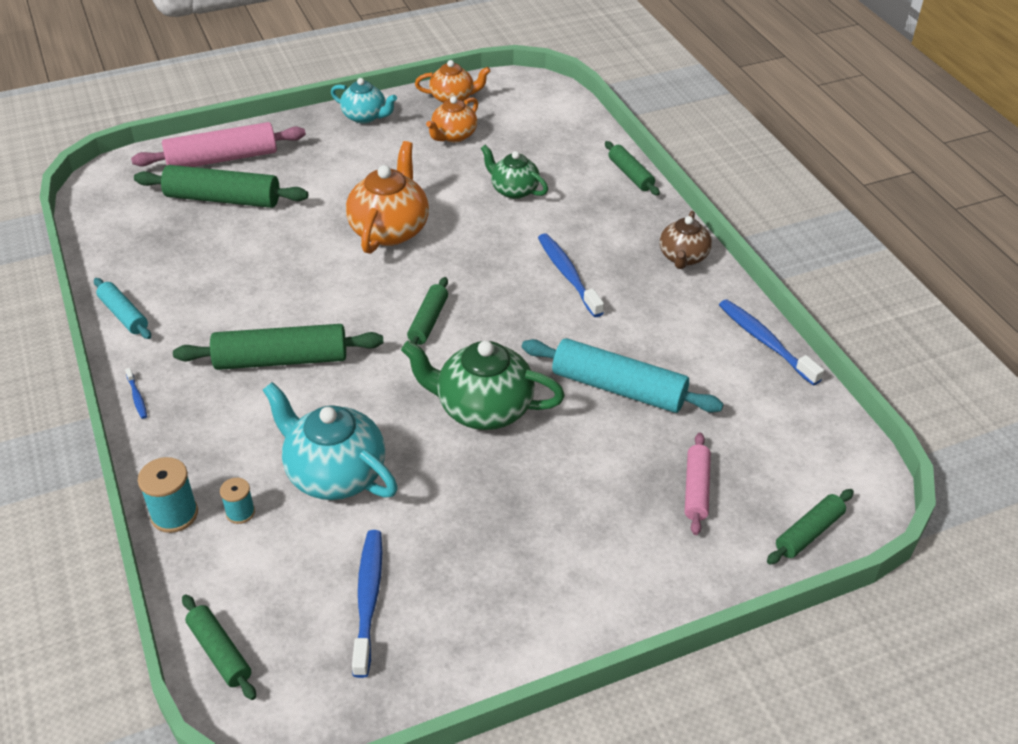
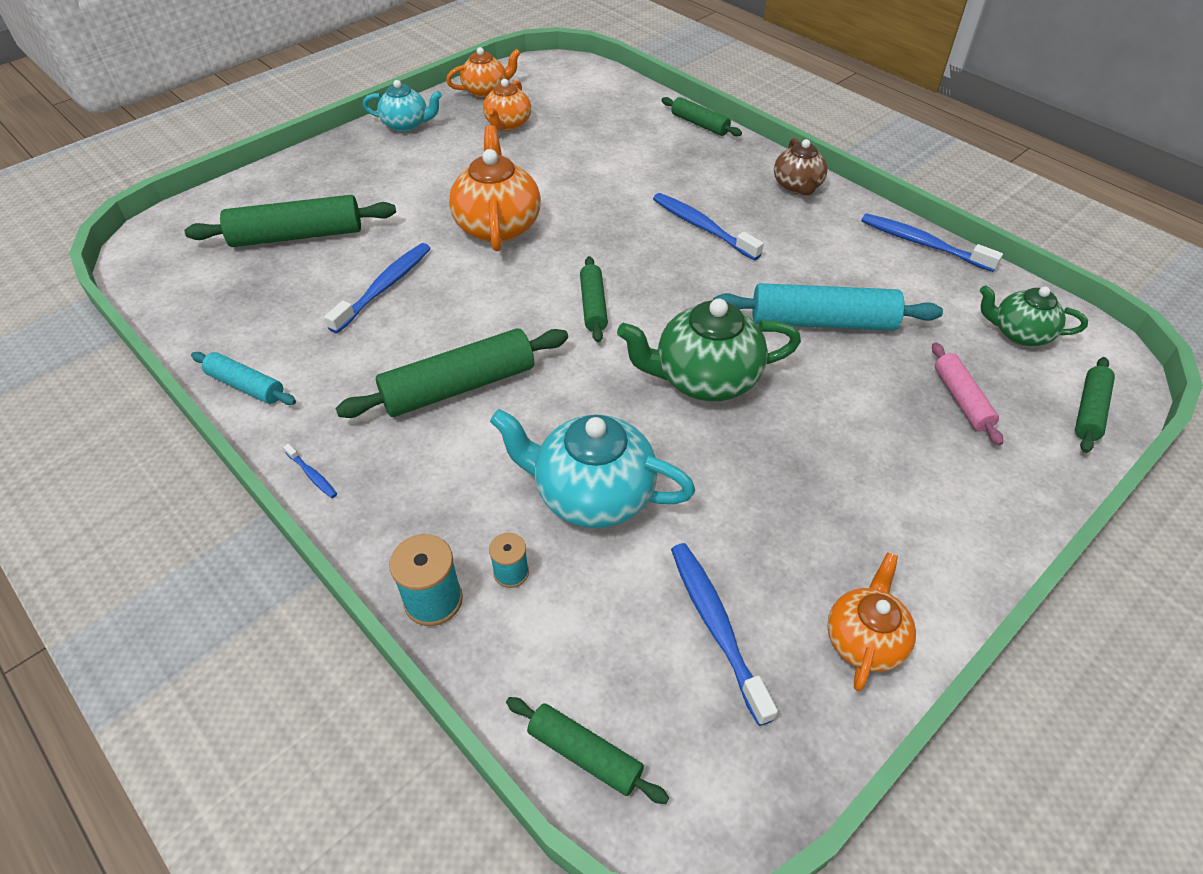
camera: 20 degrees left, 5 degrees up
pink rolling pin [131,122,306,167] -> none
green teapot [481,145,548,199] -> green teapot moved to [980,285,1088,346]
none -> blue toothbrush [324,243,431,333]
none -> orange teapot [827,552,916,691]

